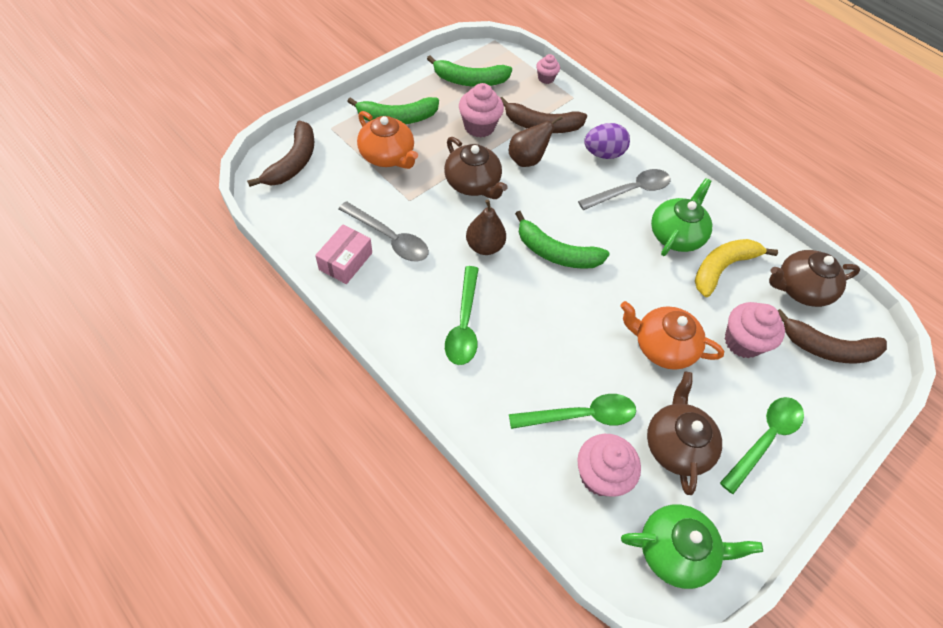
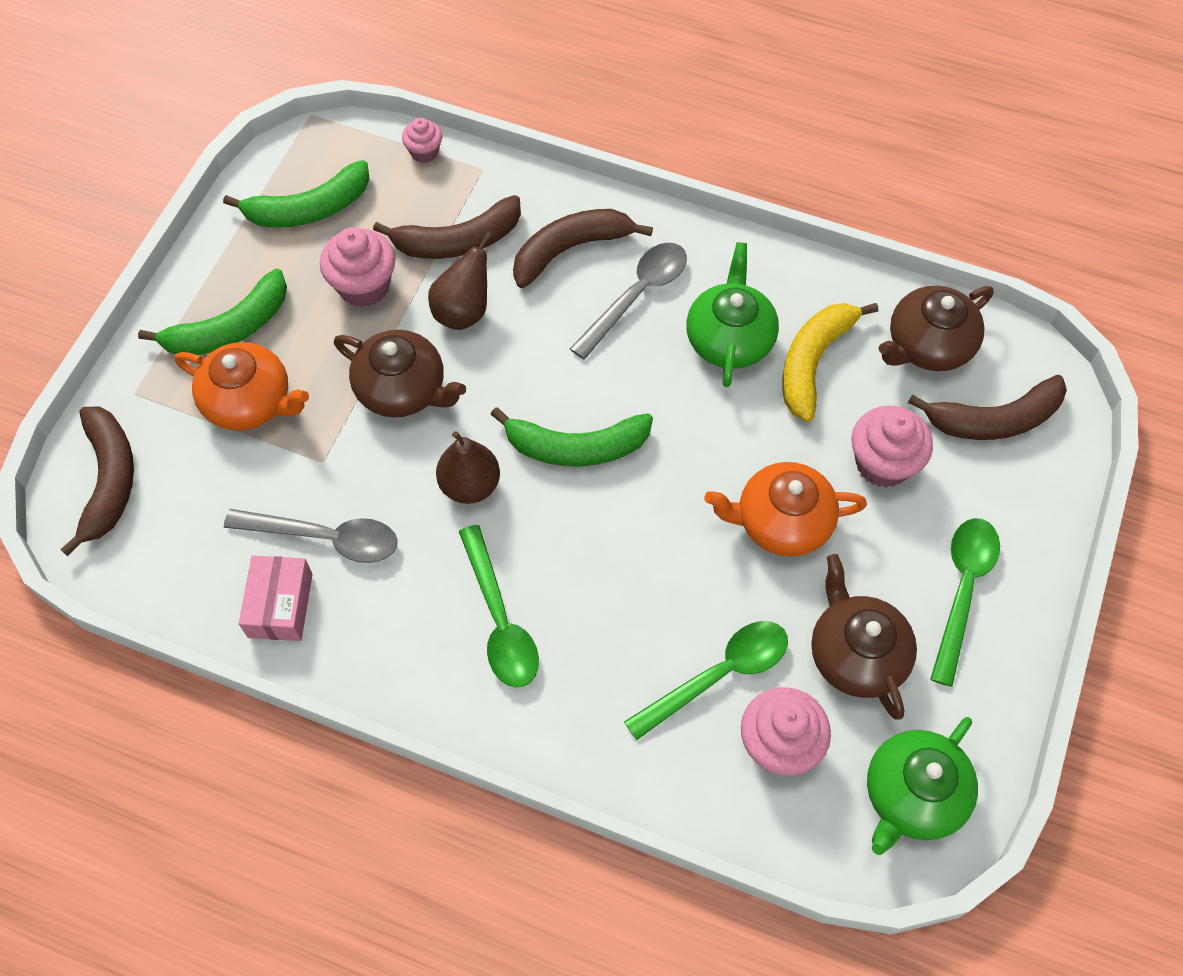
camera: 20 degrees left, 5 degrees up
purple egg [584,123,630,159] -> brown banana [513,209,653,288]
green teapot [621,504,763,589] -> green teapot turned 150 degrees clockwise [867,717,978,855]

